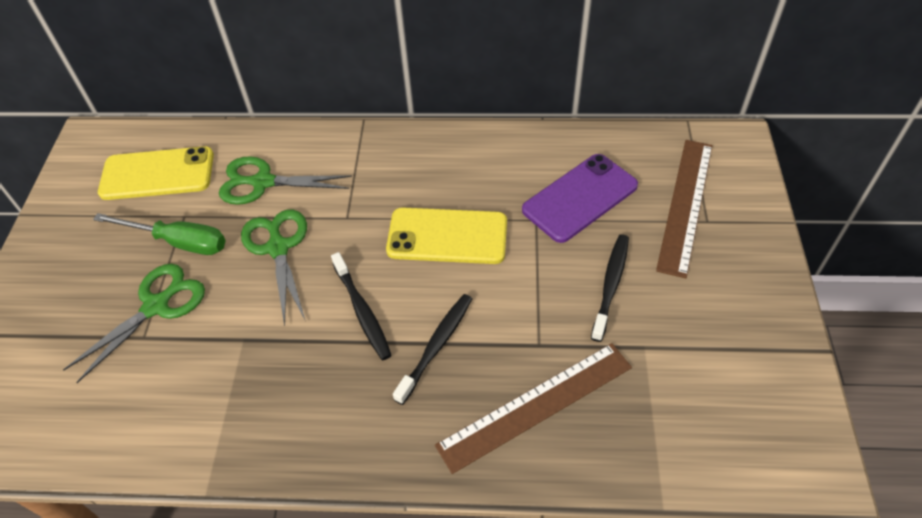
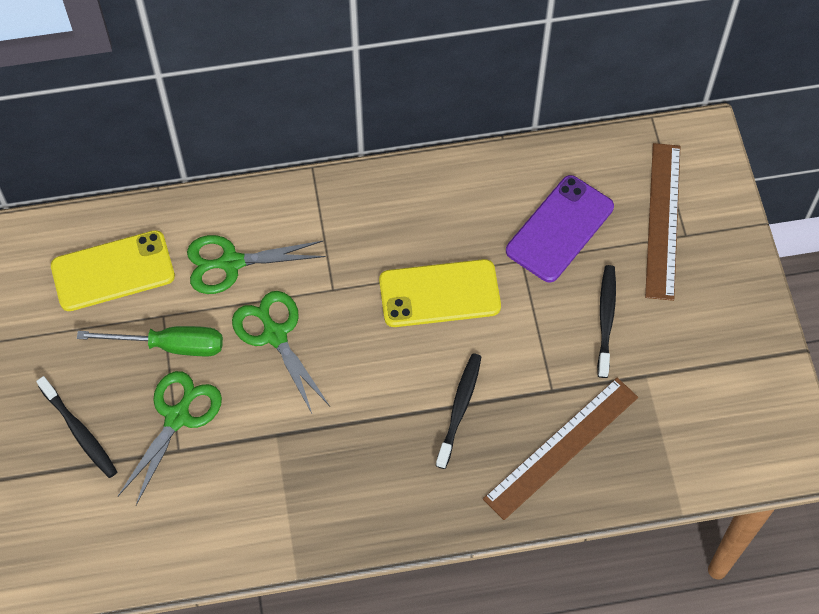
camera: 15 degrees left, 10 degrees up
black toothbrush [331,252,392,360] -> black toothbrush moved to [36,376,117,478]

